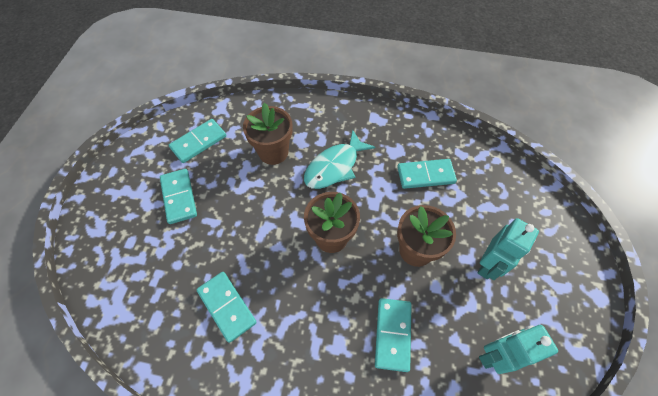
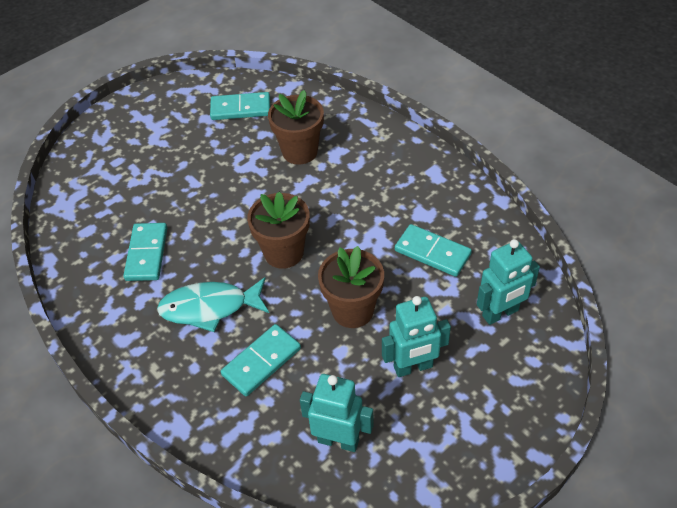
camera: 40 degrees right, 10 degrees down
turquoise domino [160,169,197,224] -> none
turquoise fish [304,130,375,189] -> turquoise fish moved to [157,277,269,332]
none -> turquoise robot [477,239,540,325]

